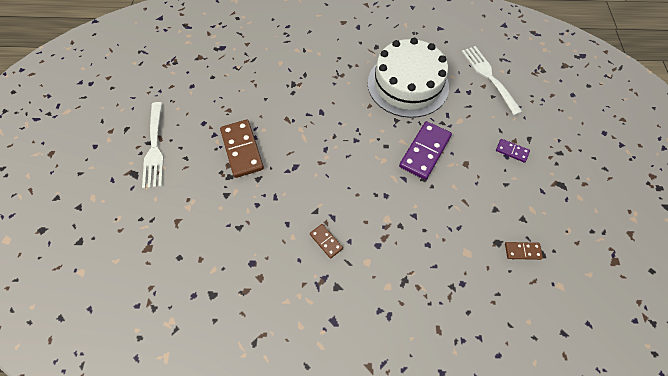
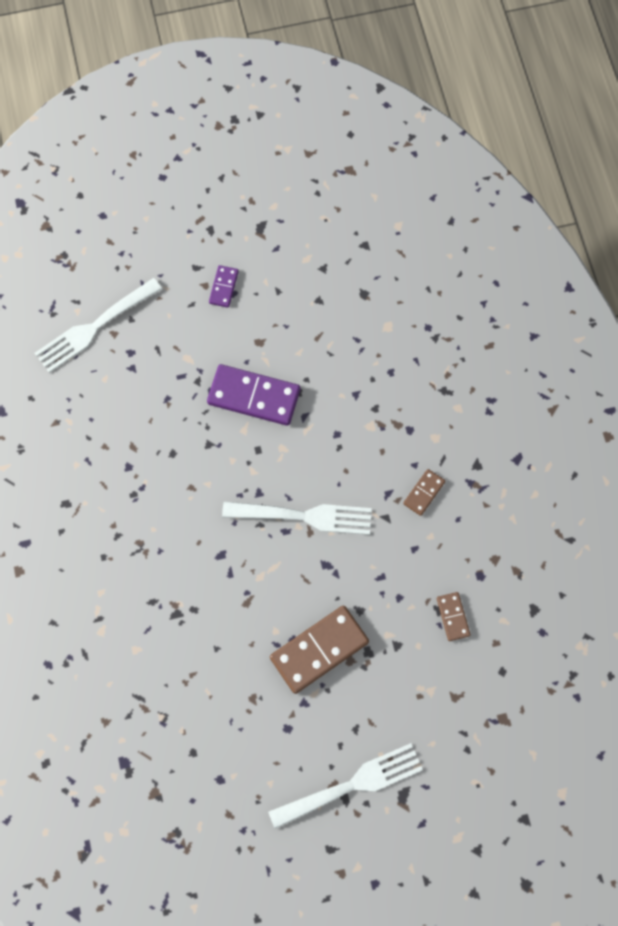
camera: 105 degrees left, 10 degrees up
white cake [368,38,449,118] -> none
brown domino [505,242,543,260] -> brown domino moved to [437,592,470,641]
none -> white fork [222,501,372,535]

